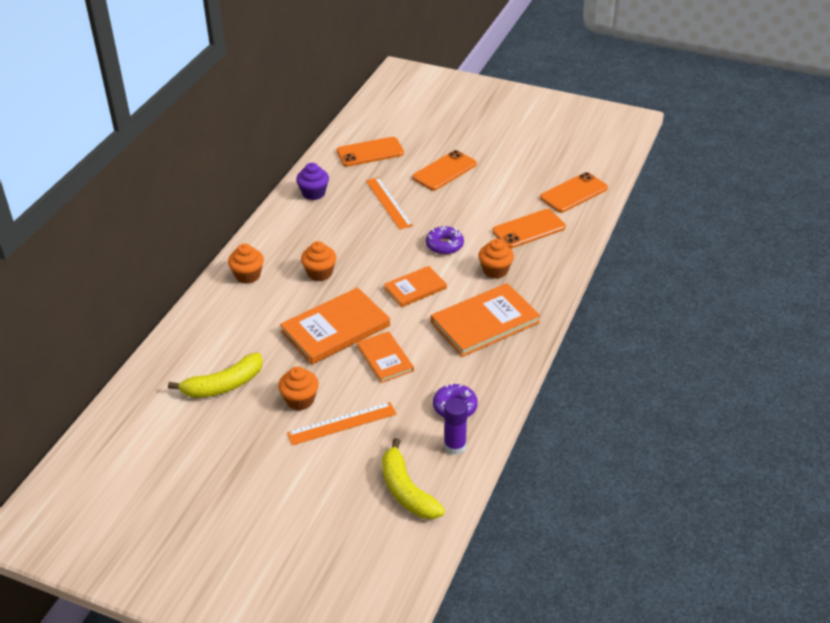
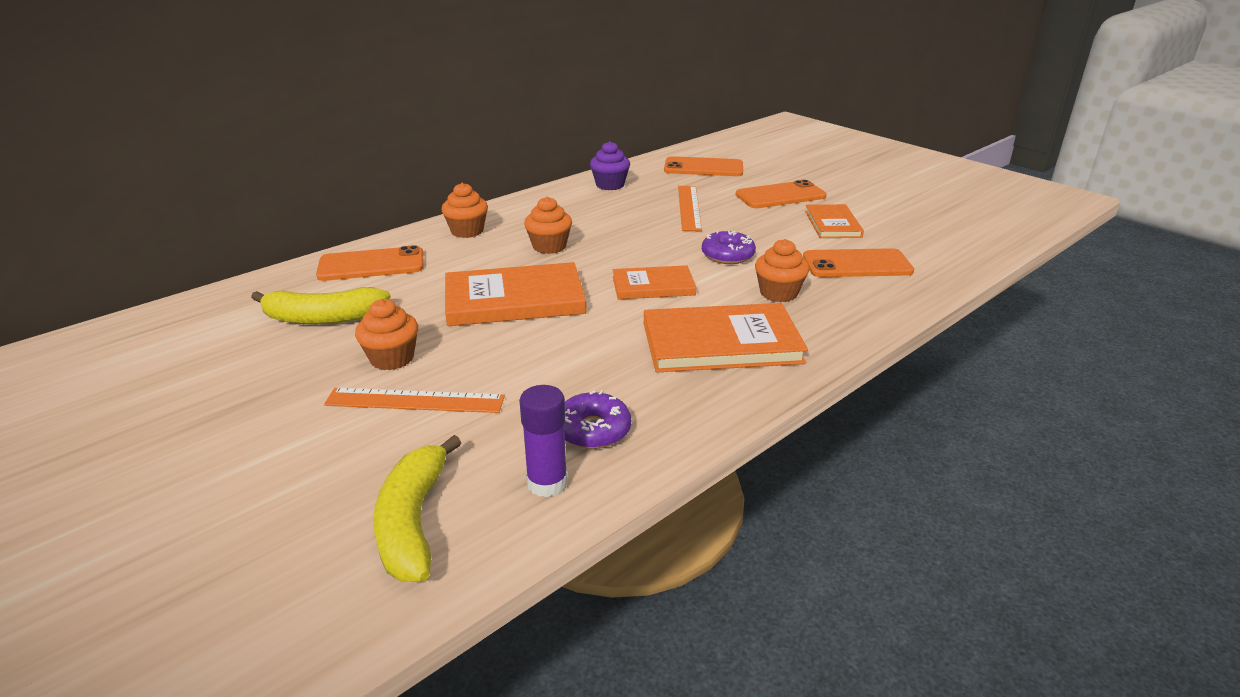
camera: 25 degrees right, 10 degrees down
orange book [357,331,414,383] -> orange book moved to [805,204,864,238]
orange phone [540,172,608,213] -> orange phone moved to [316,245,423,281]

